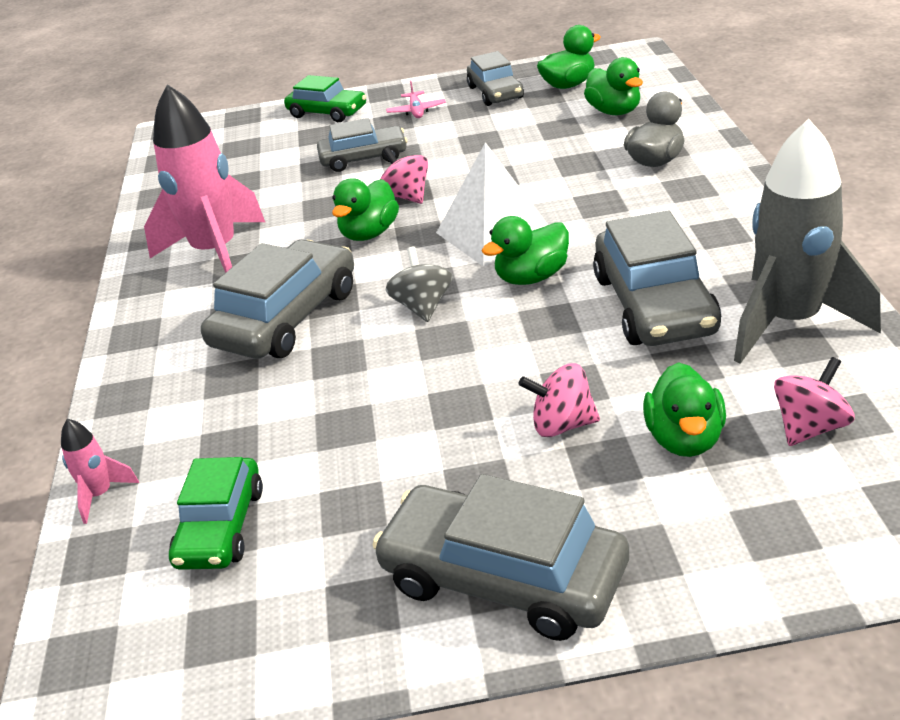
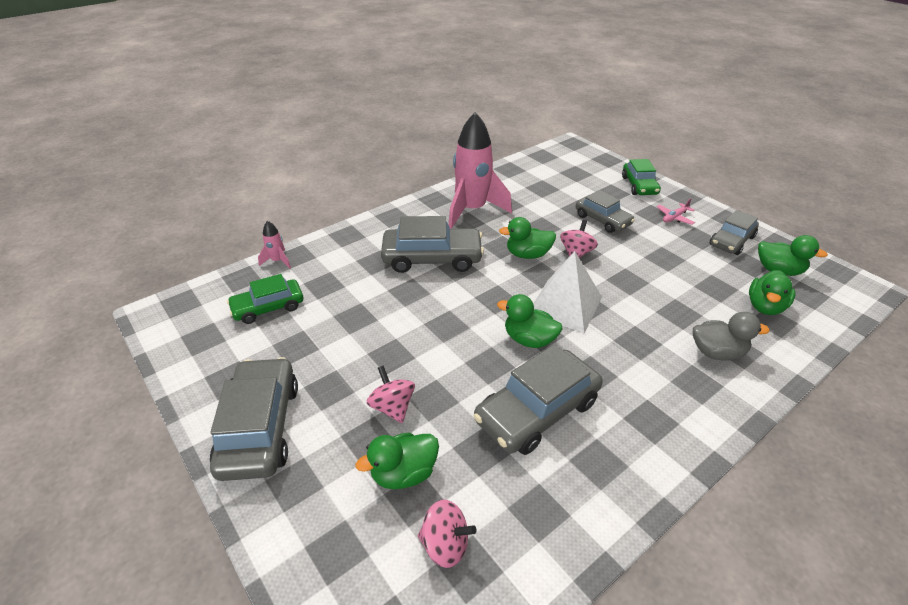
camera: 55 degrees right, 5 degrees up
grey spinning top [386,247,452,322] -> none
grey rocket [734,119,881,364] -> none

